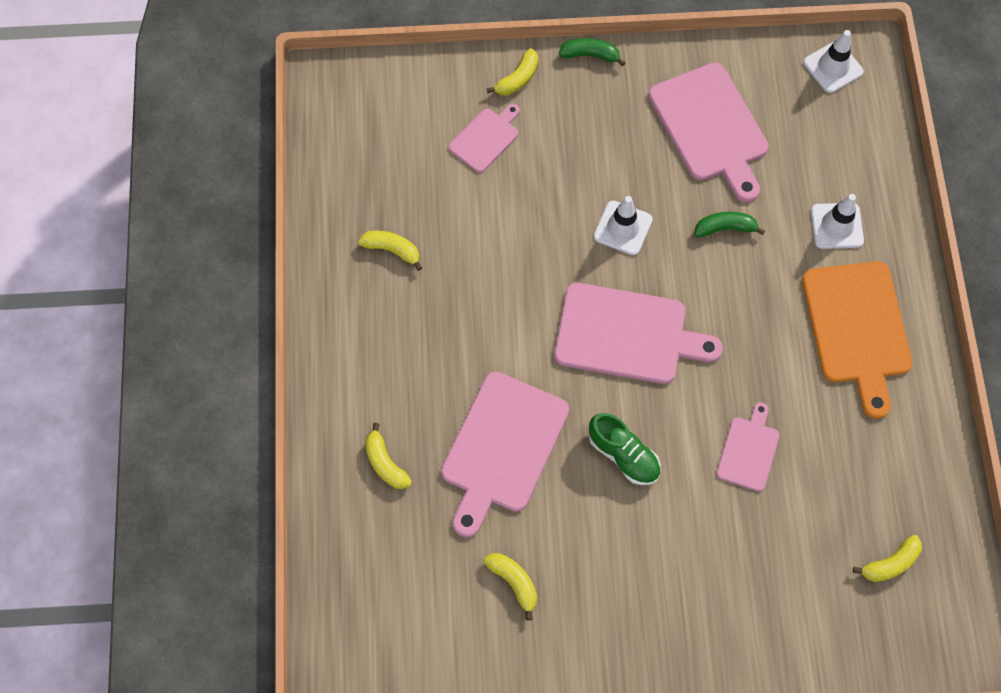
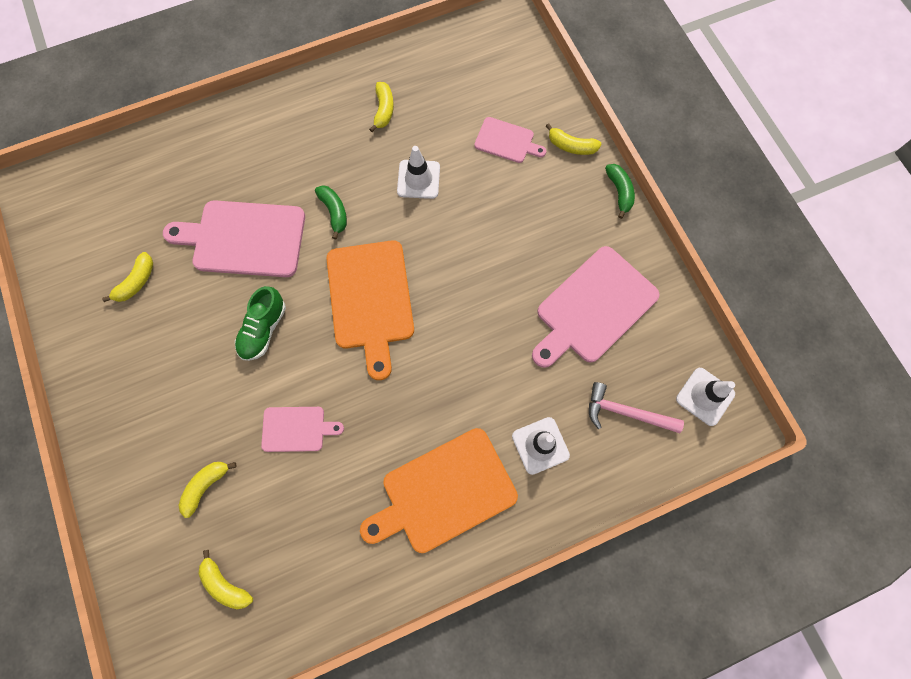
camera: 70 degrees right, 5 degrees up
yellow banana [365,423,412,489] -> yellow banana moved to [178,462,237,518]
pink cutting board [554,283,723,384] -> orange cutting board [326,240,414,380]
white traffic cone [594,196,653,255] -> white traffic cone moved to [397,146,440,199]
green banana [695,212,765,237] -> green banana moved to [315,185,347,239]
none -> pink hammer [589,382,684,433]

